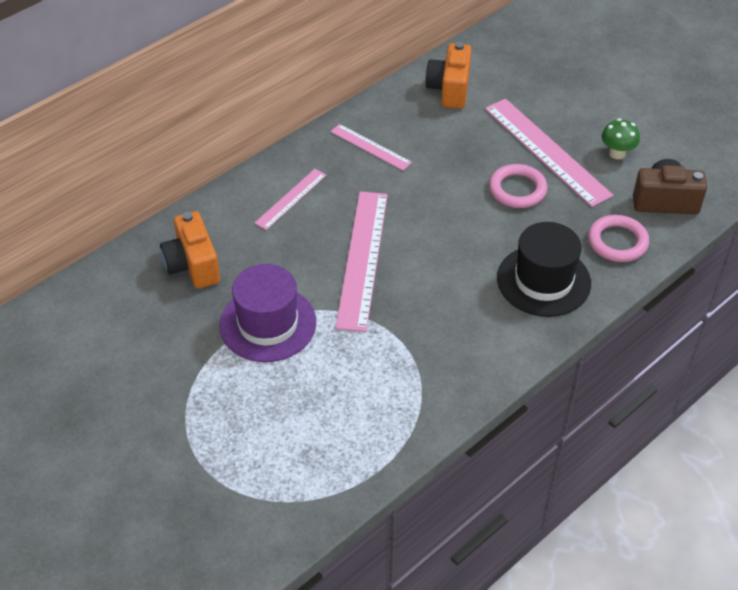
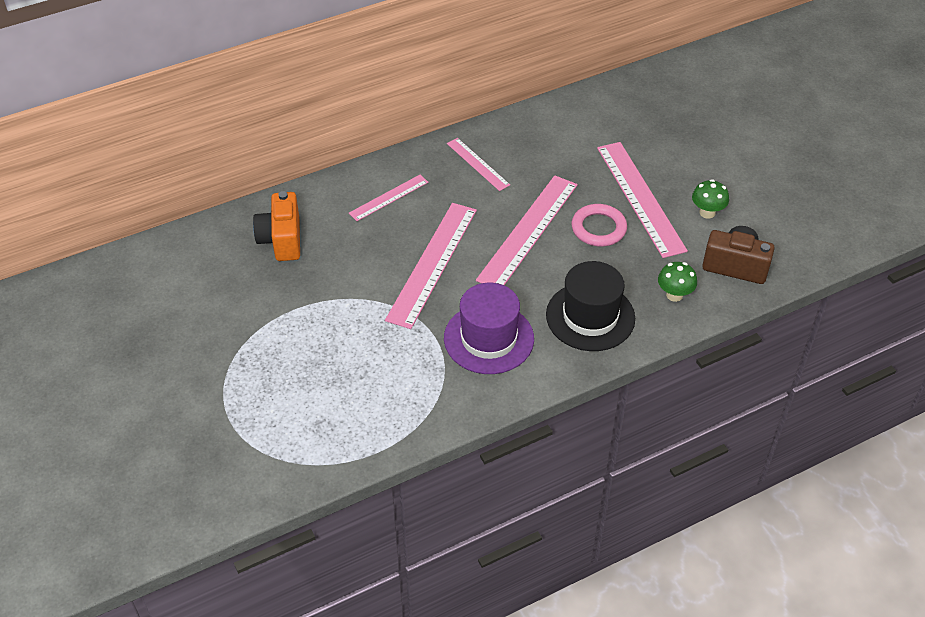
camera: 15 degrees right, 0 degrees up
purple hat [219,264,316,362] -> purple hat moved to [444,283,534,374]
orange camera [425,42,471,109] -> none
pink ring [588,215,649,262] -> green mushroom [658,262,697,302]
none -> pink ruler [476,175,578,285]

